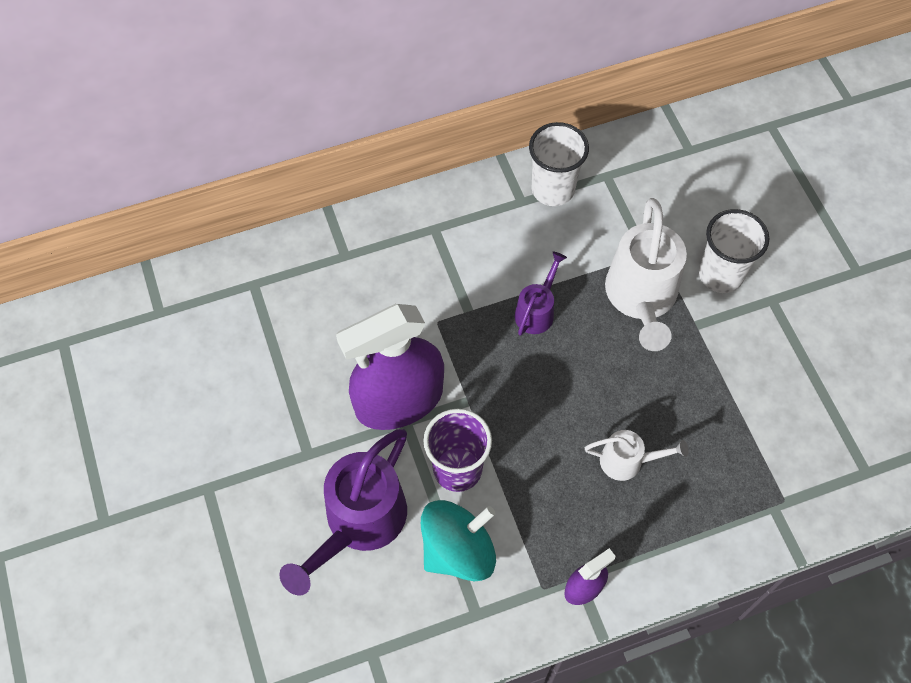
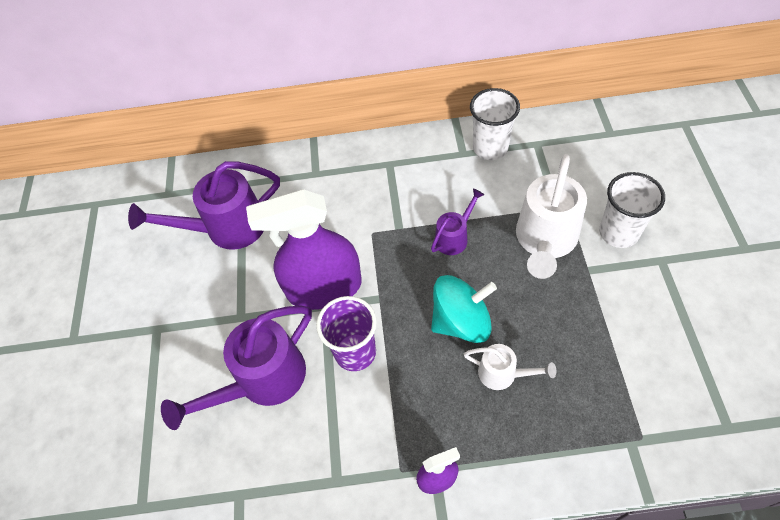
camera: 20 degrees right, 5 degrees down
turquoise spinning top [421,500,496,581] -> turquoise spinning top moved to [431,275,497,343]
none -> purple watering can [128,161,280,250]

